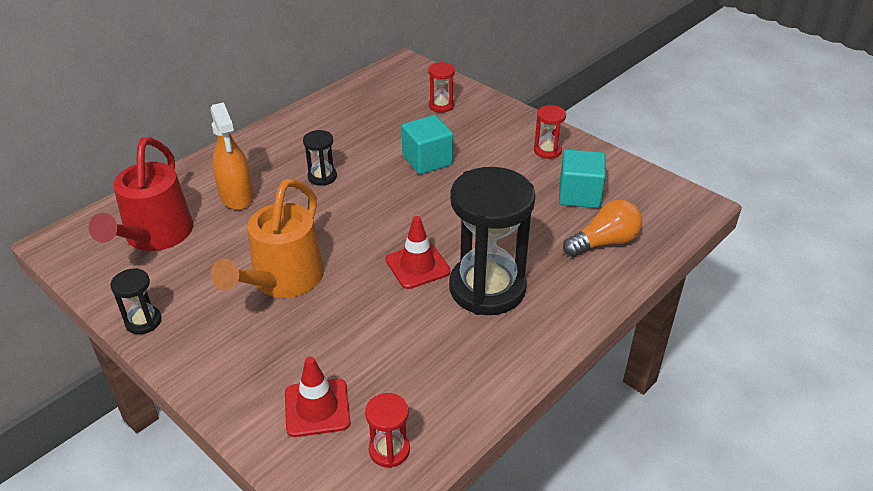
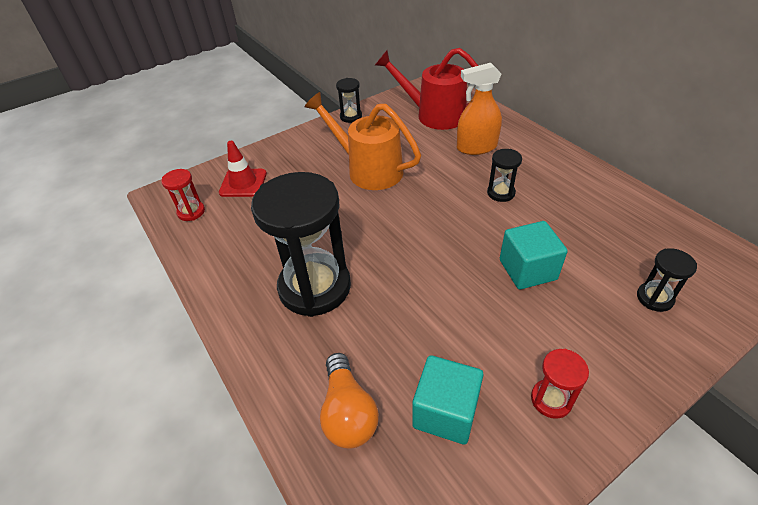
camera: 105 degrees right, 5 degrees up
red traffic cone [385,216,451,289] -> none
red hourglass [428,62,455,113] -> black hourglass [637,248,697,312]

